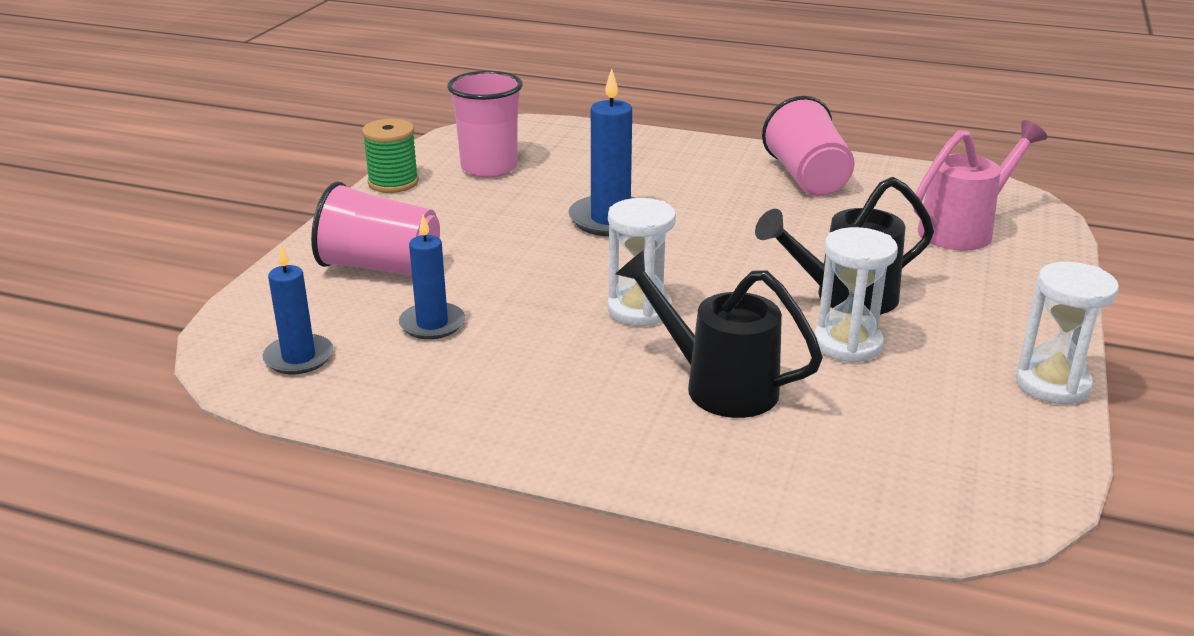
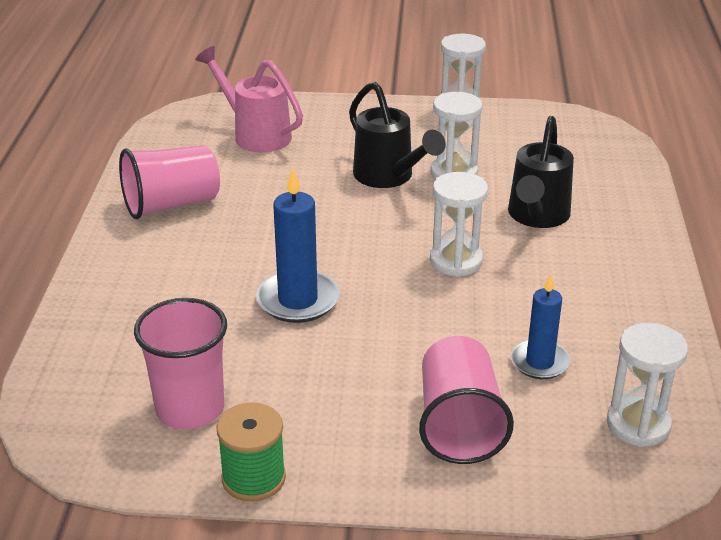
camera: 105 degrees left, 5 degrees up
blue candle [263,245,333,374] -> white hourglass [607,323,688,447]

